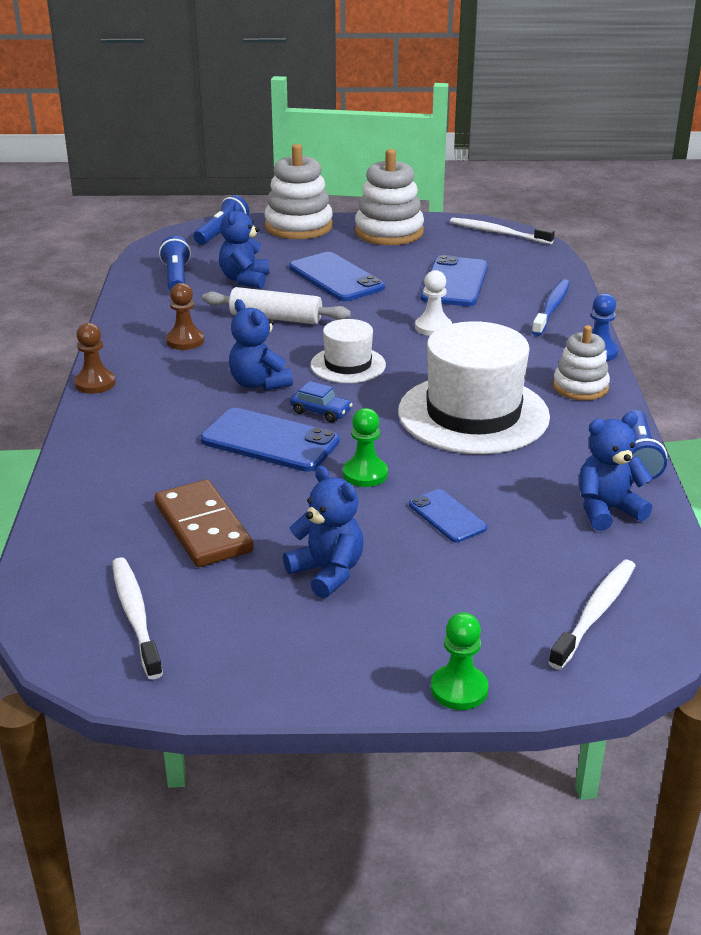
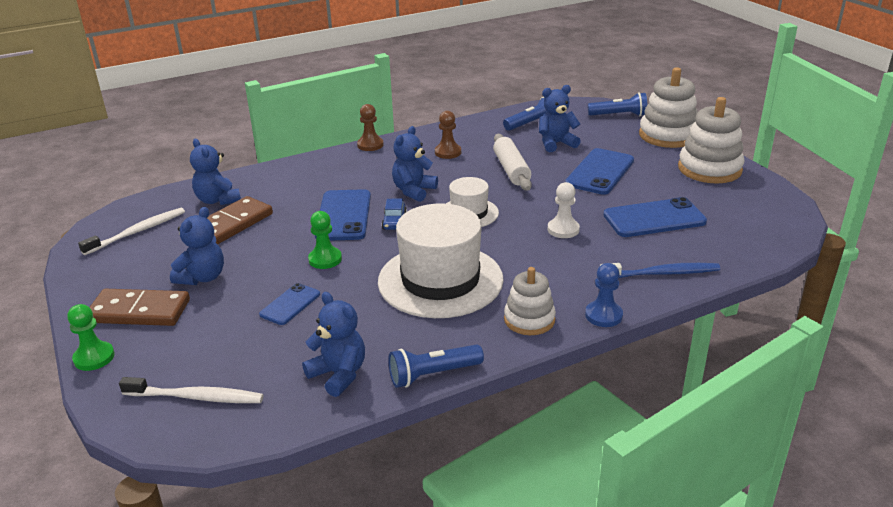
camera: 65 degrees right, 0 degrees up
white toothbrush [450,218,555,244] -> none
none -> brown domino [90,289,190,326]
none -> blue teddy bear [190,139,241,205]

